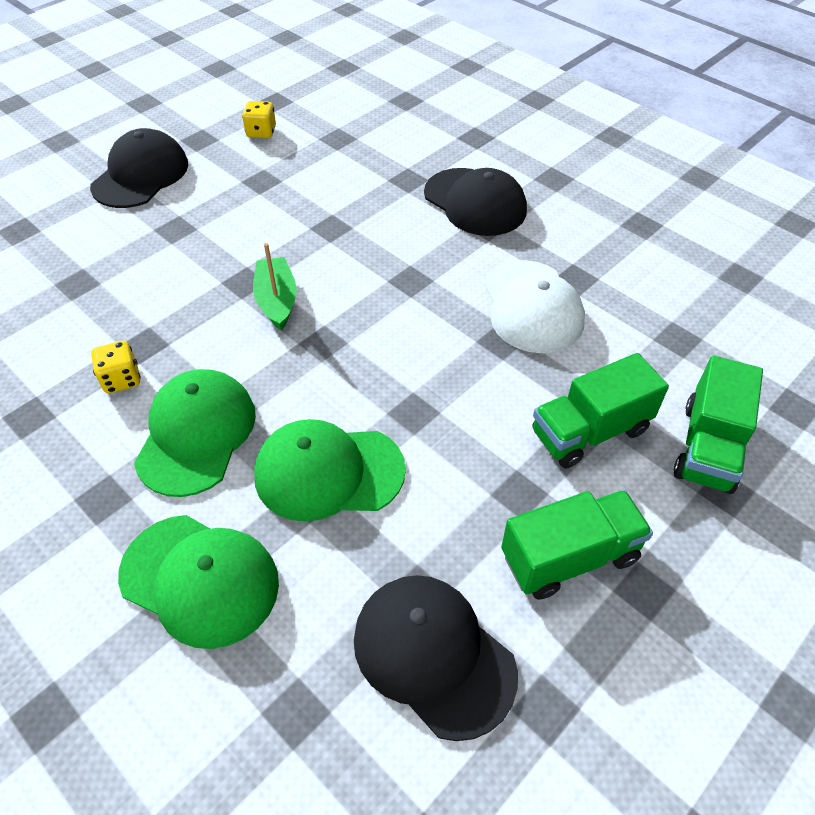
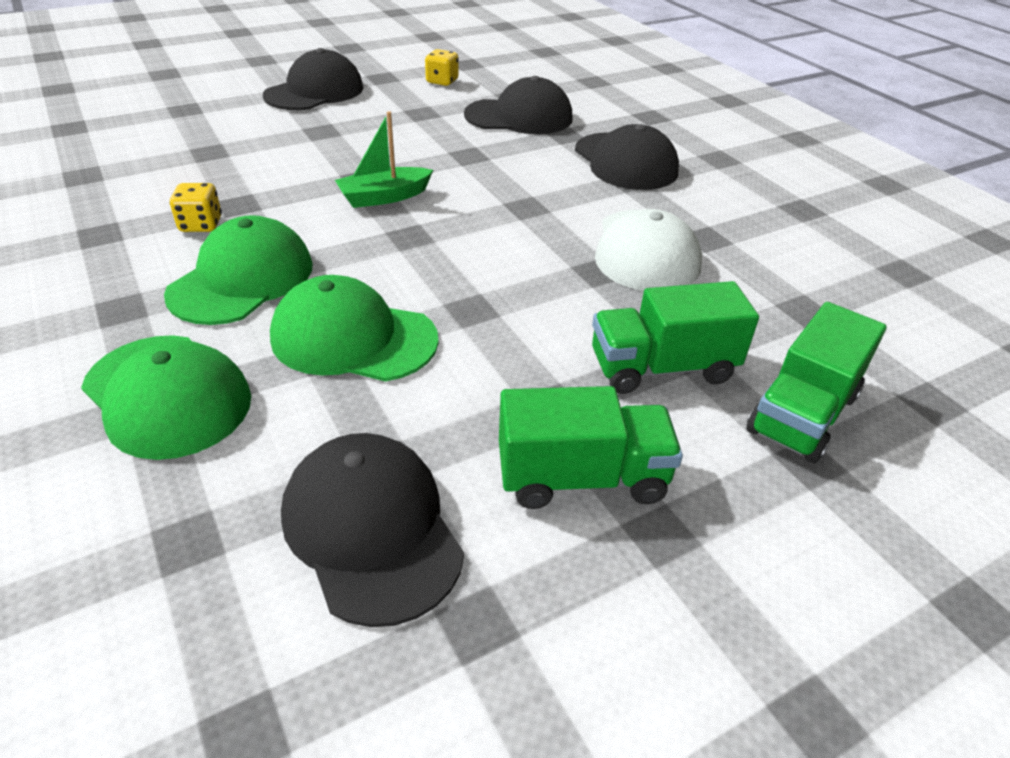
camera: 15 degrees right, 10 degrees down
green boat [253,243,296,331] -> green boat turned 120 degrees counterclockwise [335,111,433,208]
none -> black cap [464,76,572,134]

